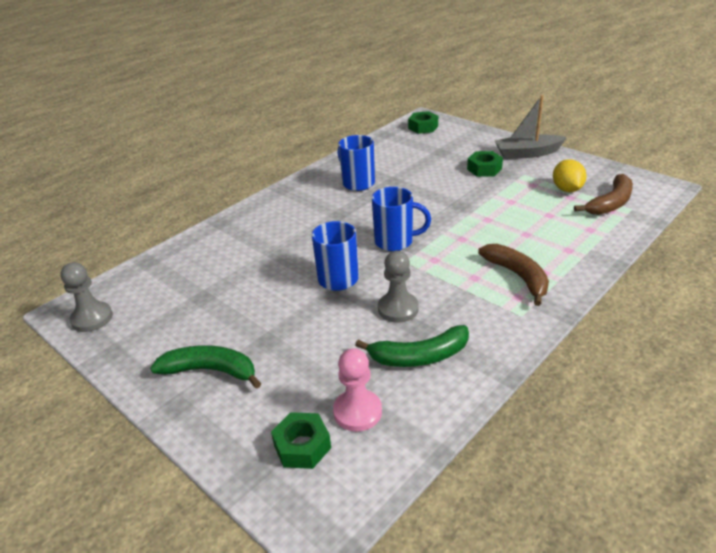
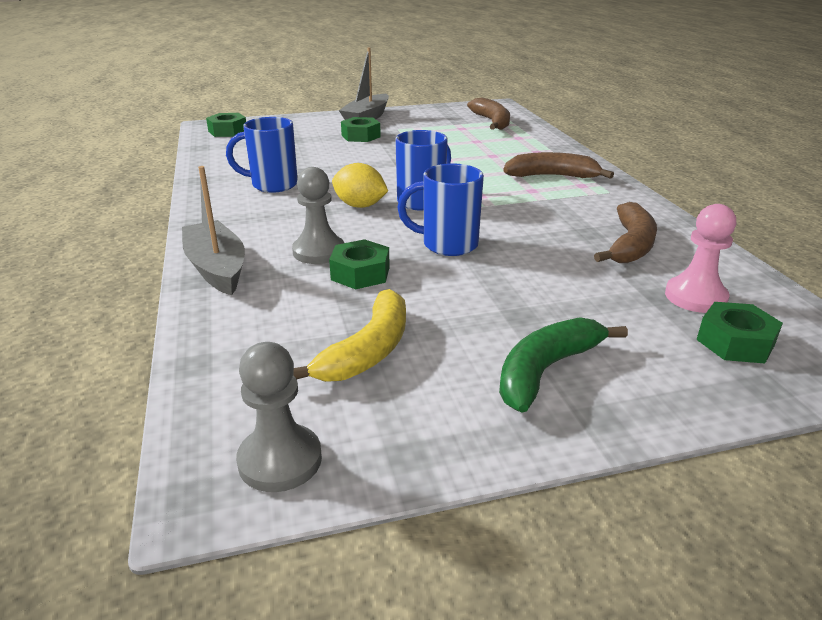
camera: 60 degrees left, 5 degrees down
green banana [355,325,469,367] -> brown banana [594,202,657,263]
grey pawn [378,251,419,323] -> grey pawn moved to [292,167,344,264]
yellow lemon [553,159,587,192] -> yellow lemon moved to [332,163,388,208]
none -> grey boat [182,166,245,295]
none -> yellow banana [293,289,406,382]
none -> green nut [329,239,390,289]

